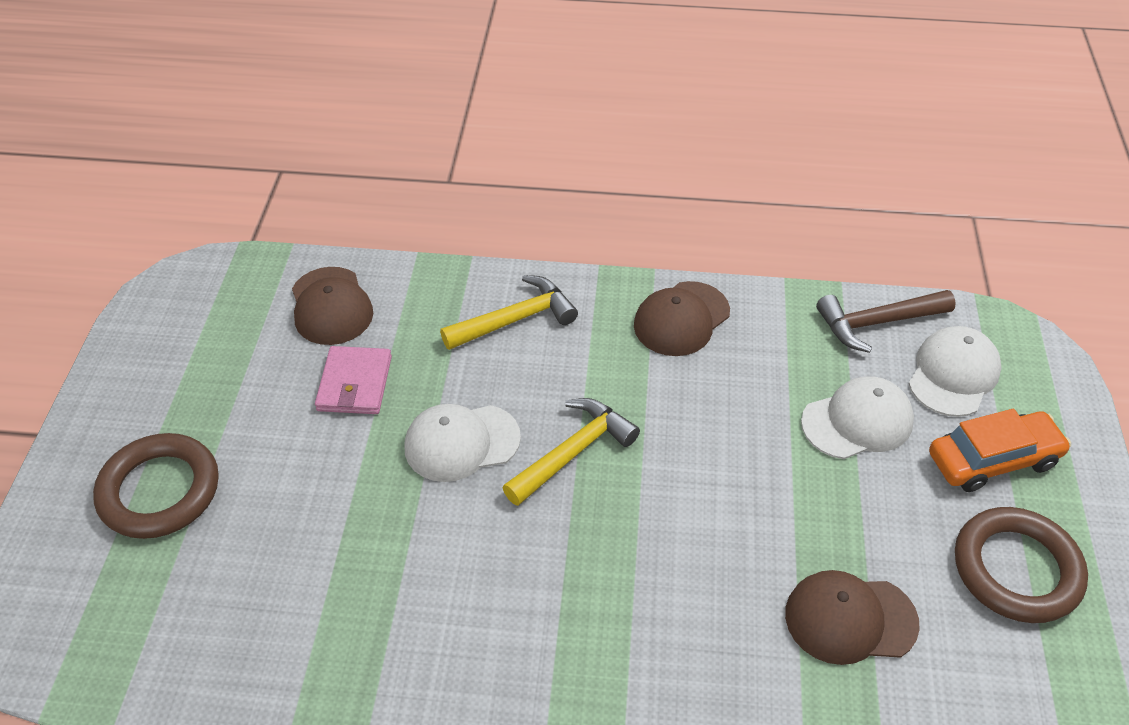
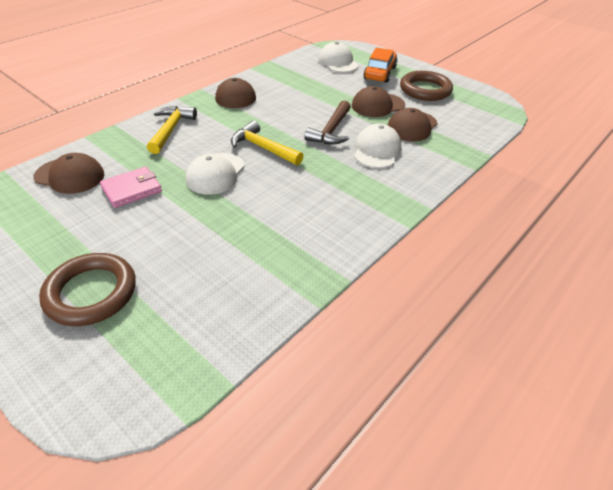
camera: 55 degrees left, 5 degrees down
pink wallet [315,346,392,414] -> pink wallet turned 75 degrees counterclockwise [100,166,162,208]
yellow hammer [502,398,640,506] -> yellow hammer turned 45 degrees counterclockwise [231,121,303,165]
white cap [801,376,914,459] -> white cap moved to [354,124,401,168]
brown hammer [816,290,956,353] -> brown hammer moved to [305,100,351,145]
none -> brown cap [352,86,405,117]

